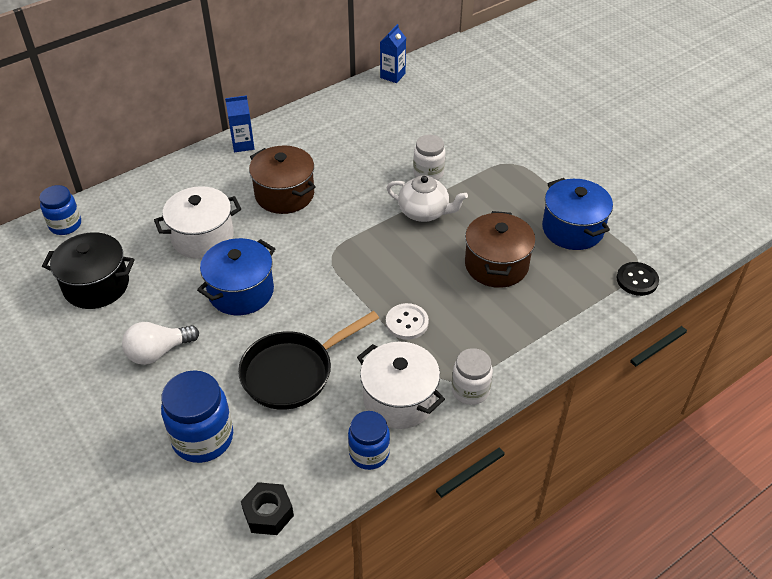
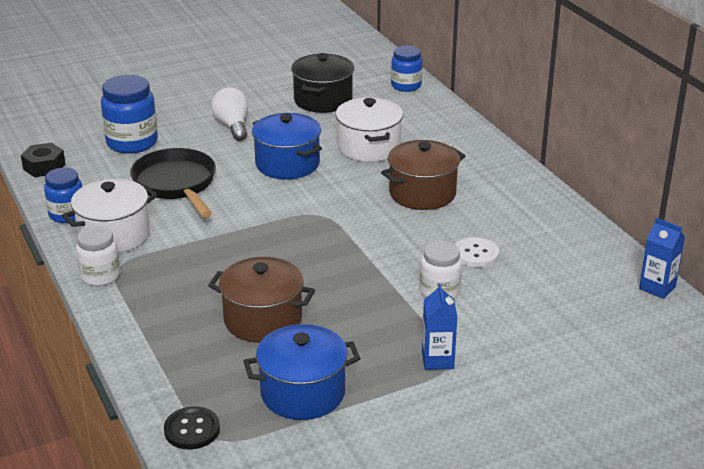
camera: 100 degrees right, 15 degrees down
blue carton [225,95,254,152] -> blue carton moved to [422,283,457,370]
white button [386,303,429,340] -> white button moved to [455,237,499,267]
white teapot [387,175,468,222] -> none

